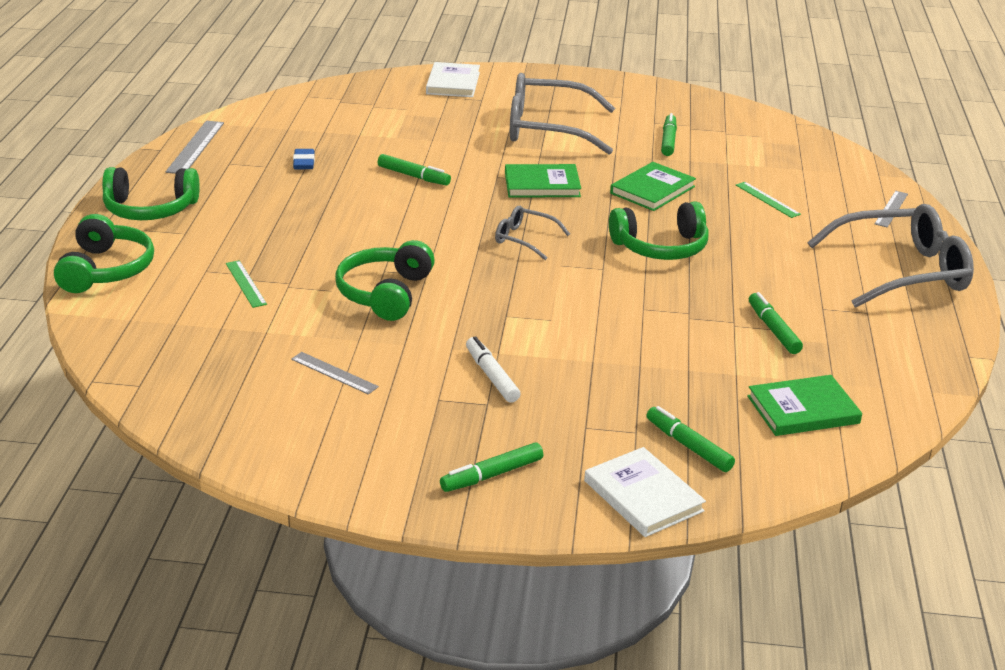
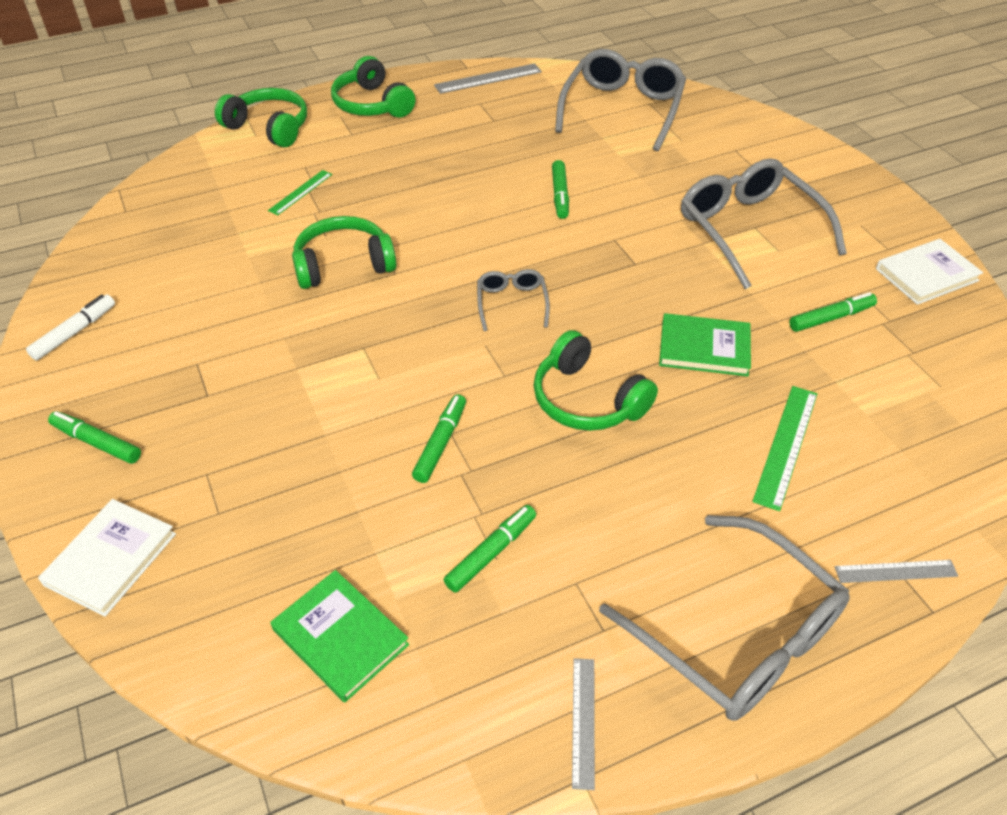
camera: 60 degrees right, 15 degrees up
green headphones [54,214,154,293] -> green headphones turned 120 degrees counterclockwise [215,88,307,147]
grey ruler [291,352,379,395] -> grey ruler moved to [572,658,595,790]
blue eraser [293,149,315,169] -> none
white book [426,62,480,97] -> white book moved to [876,239,983,305]
white marker [466,336,520,403] -> white marker moved to [26,294,115,360]
green book [505,164,581,197] -> none
green marker [647,406,735,472] -> green marker moved to [412,394,466,483]
green ruler [736,182,801,218] -> green ruler [753,386,817,511], size x1.54
none -> grey glasses [555,49,686,152]

